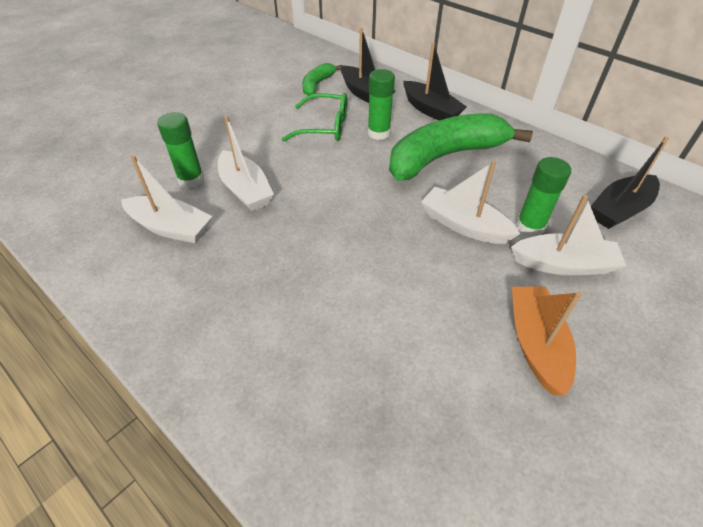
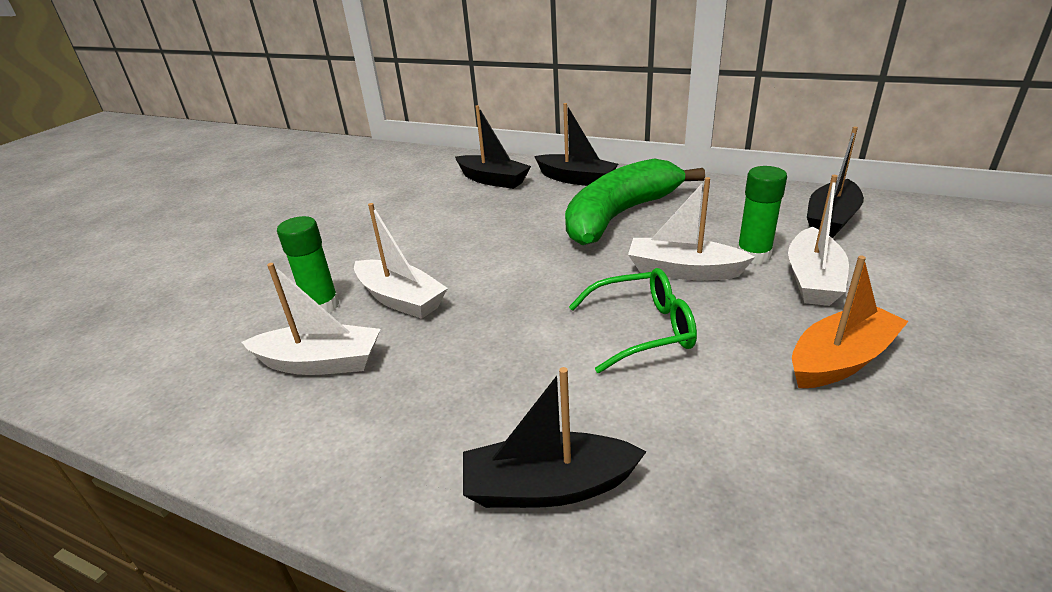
camera: 15 degrees left, 15 degrees down
green glasses [282,93,348,141] -> green glasses moved to [569,268,697,373]
green banana [302,63,342,96] -> none
green glue stick [368,69,395,140] -> none
white boat [511,195,626,275] -> white boat turned 120 degrees clockwise [788,175,849,306]
orange boat [512,286,582,396] -> orange boat turned 75 degrees clockwise [792,255,909,388]
none -> black boat [463,367,646,508]

